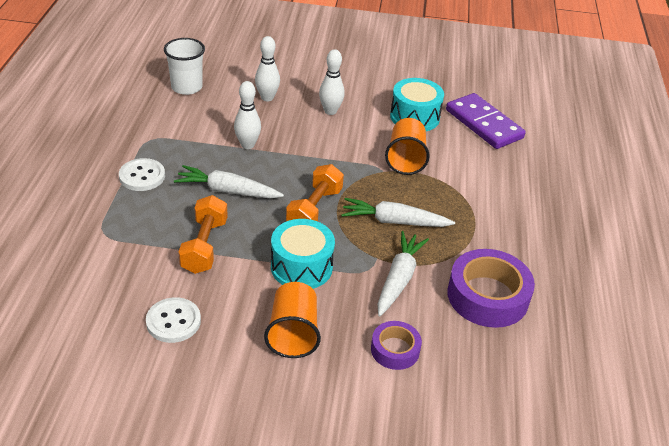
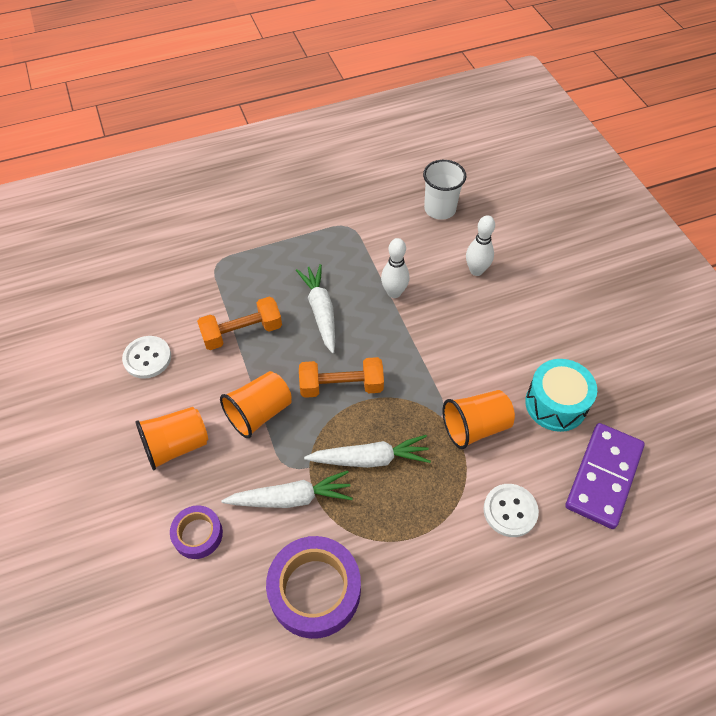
camera: 65 degrees right, 15 degrees up
white button [119,158,165,191] -> white button moved to [483,484,539,537]
turquoise drum [271,219,335,289] -> orange cup [220,371,291,438]
white bowling pin [319,49,345,115] -> none
white carrot [341,198,455,227] -> white carrot turned 105 degrees clockwise [304,435,431,468]

